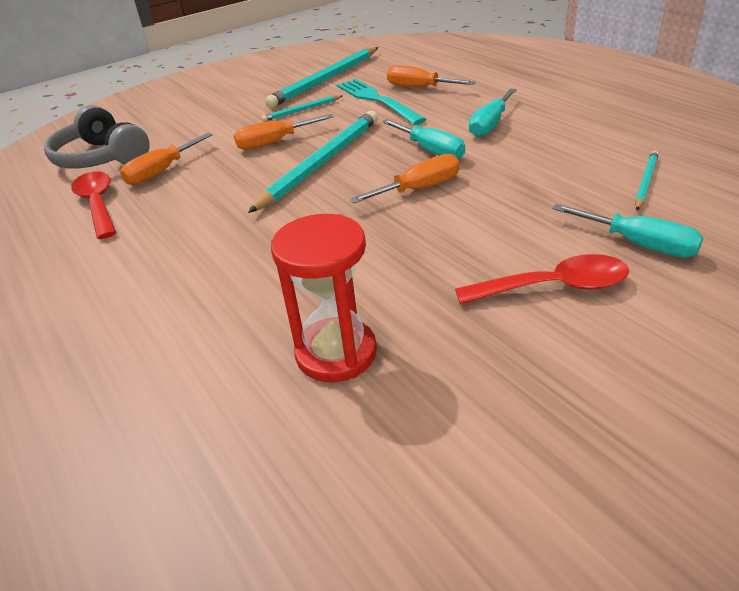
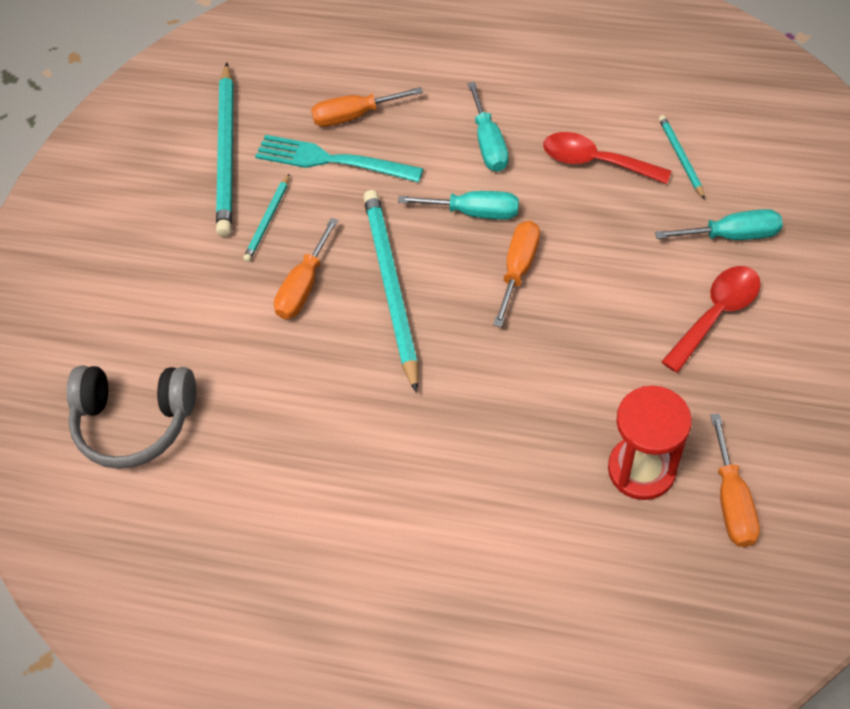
camera: 40 degrees left, 20 degrees up
red spoon [71,172,116,239] -> red spoon moved to [543,132,671,184]
orange screwdriver [120,133,213,185] -> orange screwdriver moved to [710,414,760,547]

